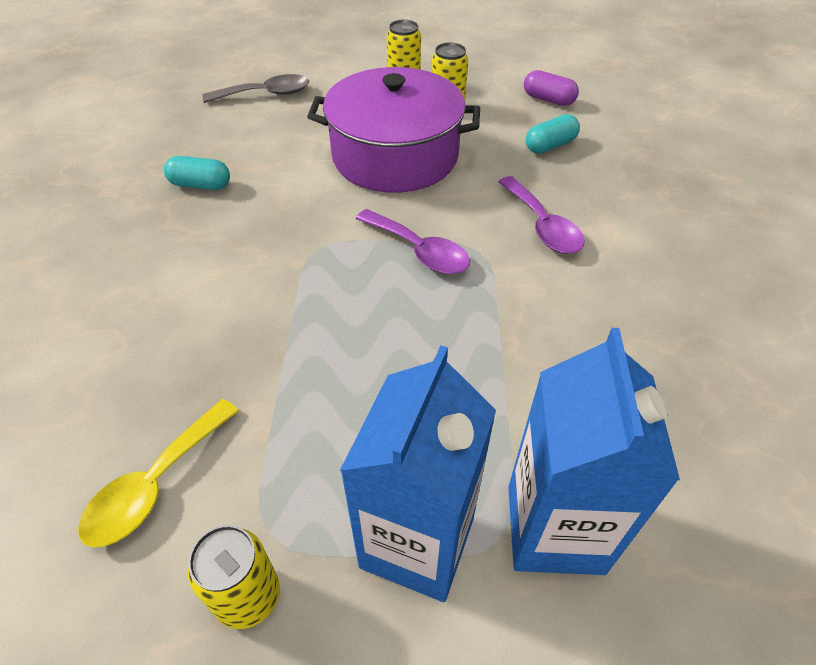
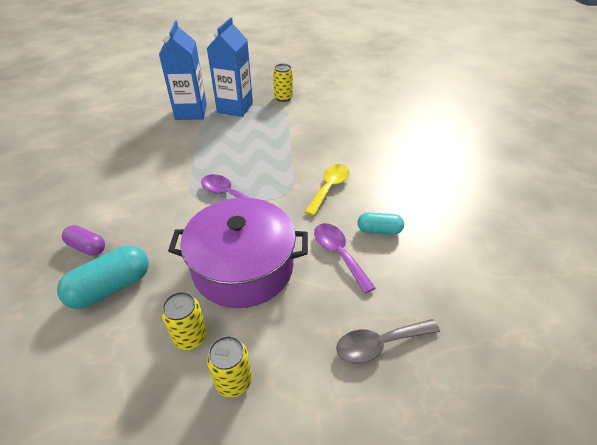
camera: 175 degrees right, 5 degrees down
yellow spoon [78,399,239,547] -> yellow spoon moved to [304,164,350,216]
purple spoon [498,176,584,254] -> purple spoon moved to [314,223,375,294]
purple capsule [524,70,579,106] -> purple capsule moved to [62,225,105,256]
turquoise capsule [526,114,580,154] -> turquoise capsule [57,245,148,309], size x1.64

